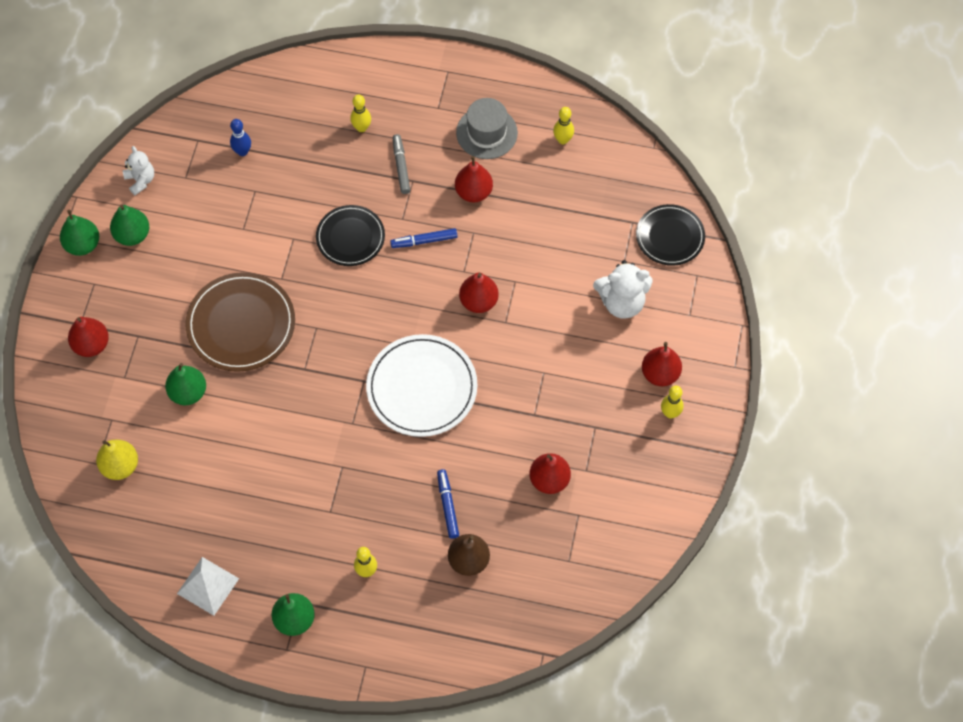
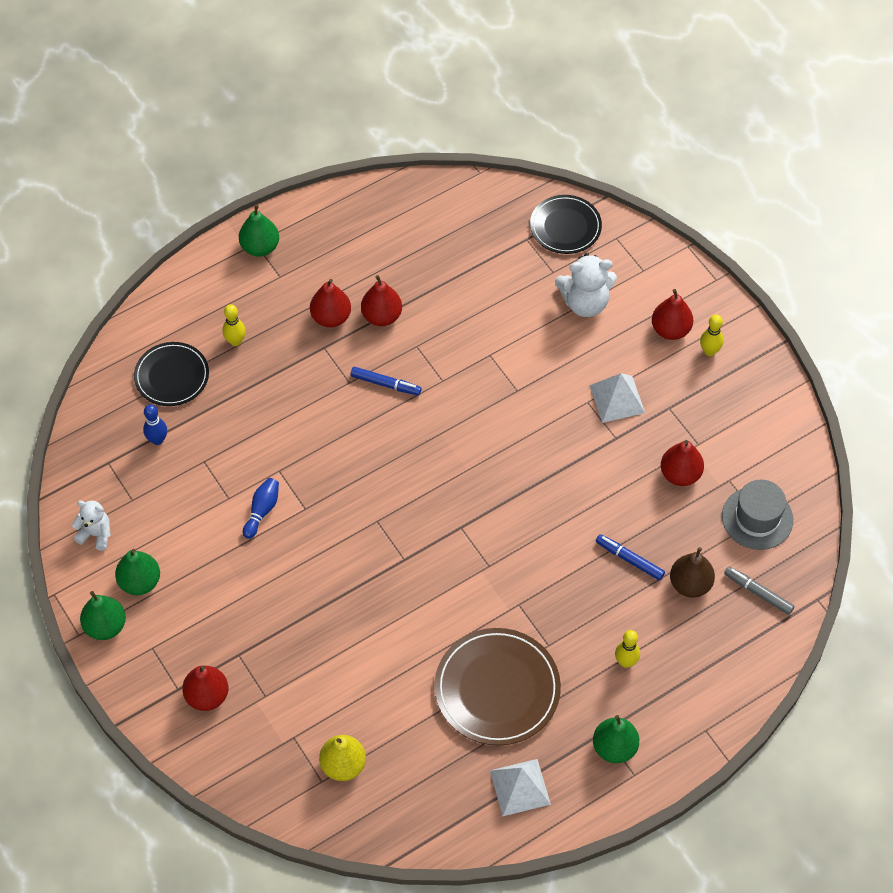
camera: 45 degrees left, 5 degrees down
green pear [165,363,206,405] -> green pear moved to [239,204,279,257]
brown plate [185,272,295,372] -> brown plate moved to [434,628,561,746]
black plate [316,205,385,266] -> black plate moved to [134,342,209,406]
white plate [366,334,478,437] -> none
blue marker [390,228,458,248] -> blue marker turned 105 degrees counterclockwise [350,367,421,395]
grey marker [393,134,410,194] -> grey marker moved to [724,566,794,615]
grey hat [456,98,518,159] -> grey hat moved to [722,480,793,550]
red pear [459,273,499,313] -> red pear moved to [310,279,351,327]
yellow bowling pin [553,107,574,144] -> none
white teddy bear [593,260,653,319] -> white teddy bear turned 45 degrees clockwise [555,253,617,317]
none -> blue bowling pin [243,478,279,539]
none -> white pyramid [589,373,645,423]

